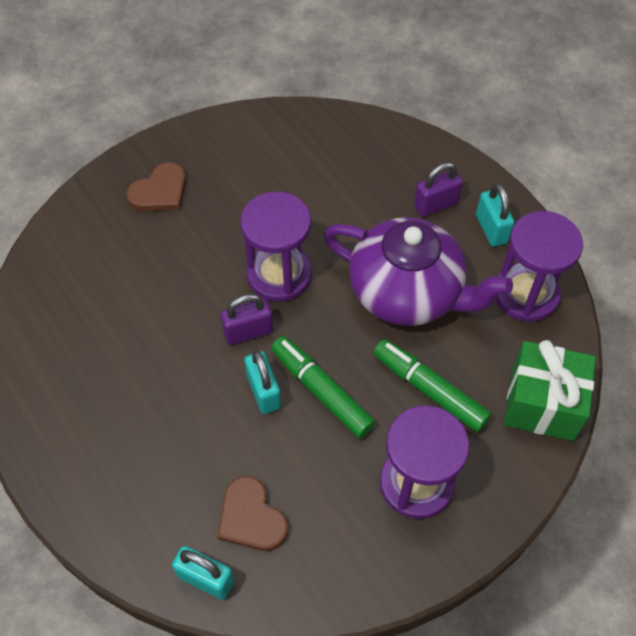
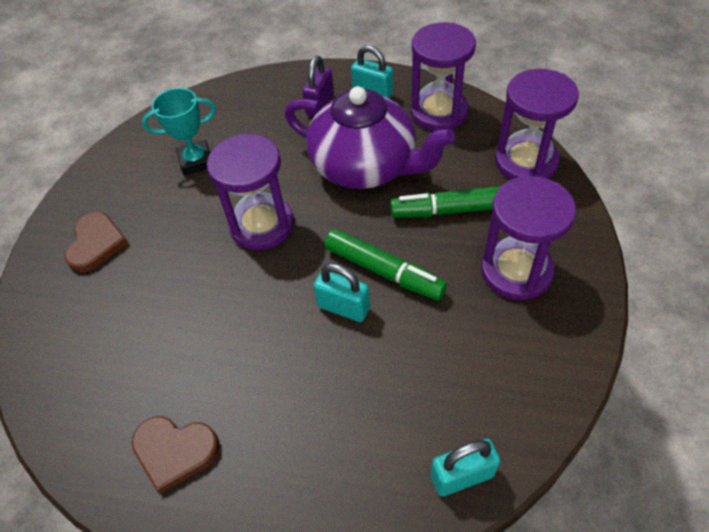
camera: 40 degrees left, 5 degrees down
brown heart [217,476,288,551] -> brown heart moved to [132,416,220,494]
purple padlock [221,294,273,345] -> none
green marker [271,336,375,438] -> green marker turned 150 degrees counterclockwise [324,229,447,301]
purple teapot [323,217,513,326] -> purple teapot turned 45 degrees clockwise [285,86,455,189]
green gift [504,340,596,441] -> purple hourglass [495,69,579,180]
none -> turquoise trophy [142,88,216,175]

